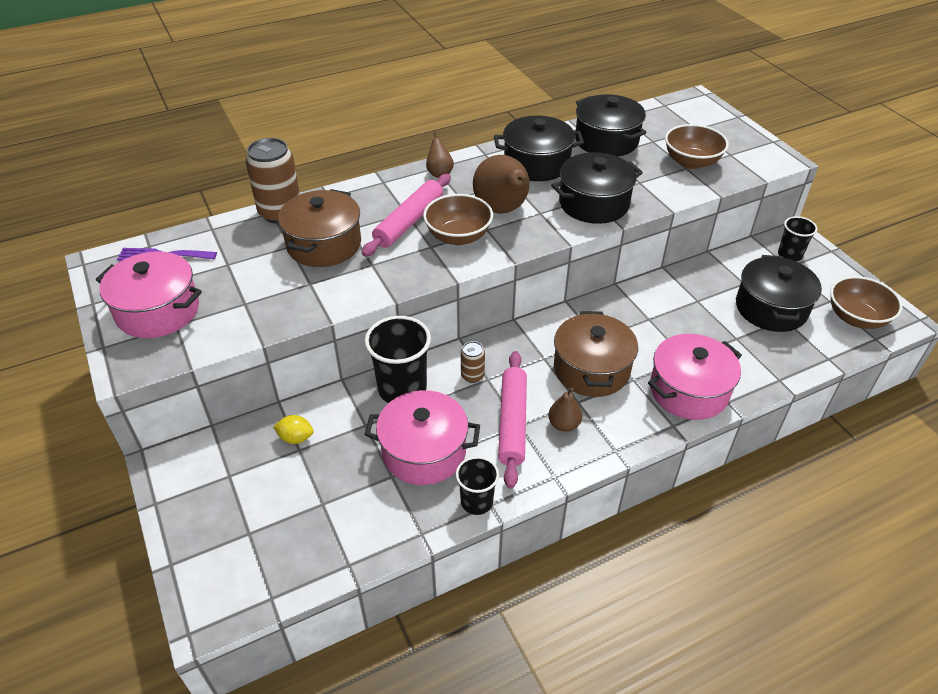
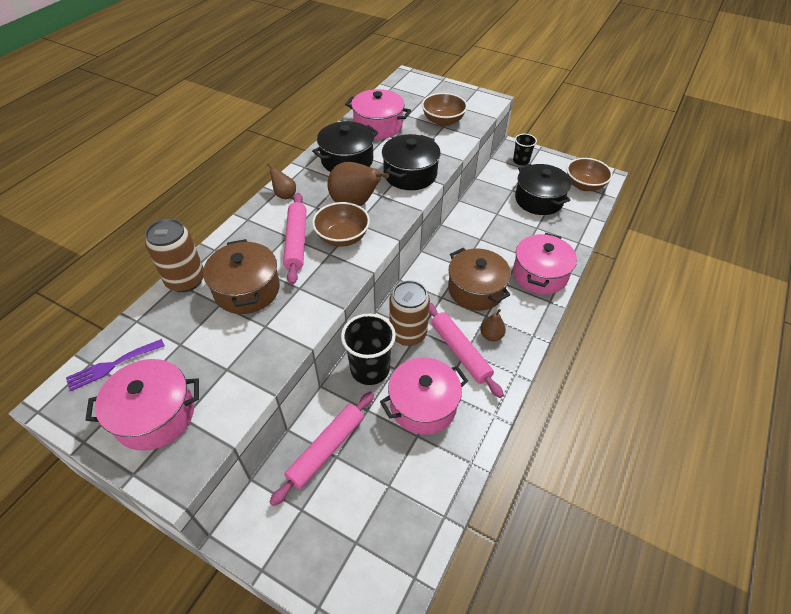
camera: 35 degrees left, 5 degrees up
yellow lemon [273,415,314,444] -> pink rolling pin [269,391,374,506]
black cup [456,456,499,515] -> none
brown can [461,341,485,383] -> brown can [389,280,430,346], size x2.02
black pot [575,94,646,157] -> pink pot [345,89,411,139]

